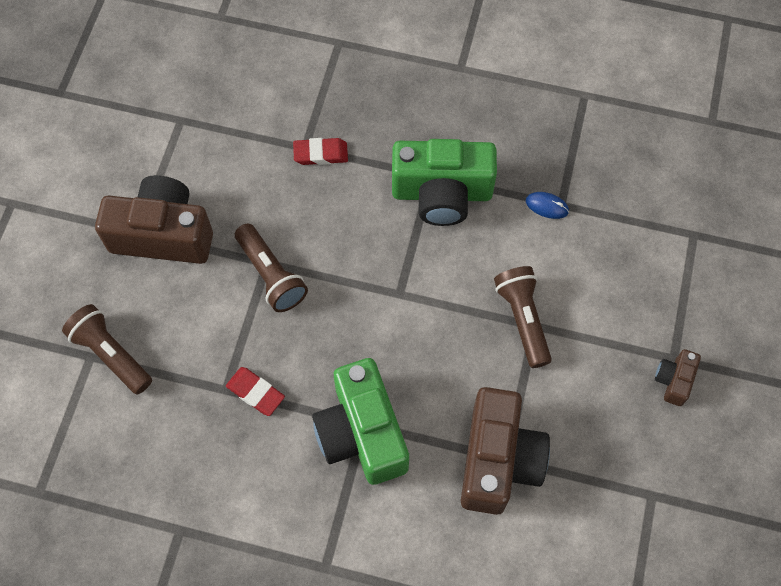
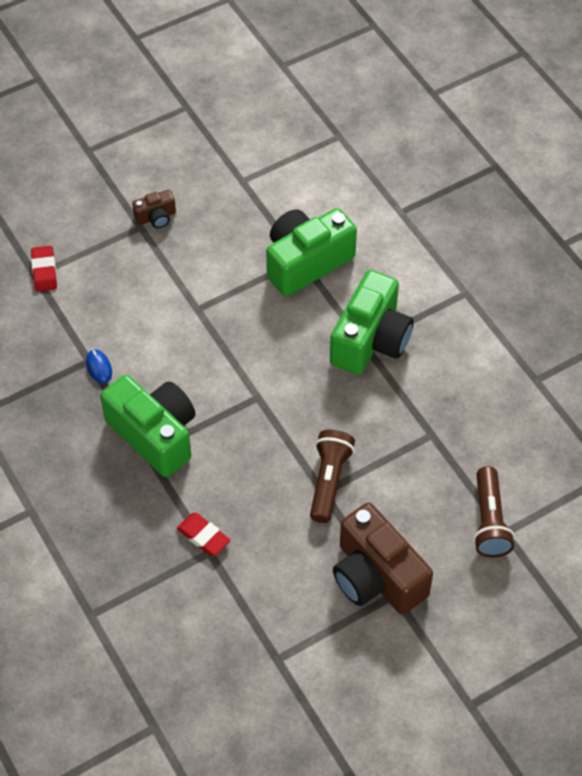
camera: 135 degrees left, 10 degrees down
red eraser [226,367,285,416] -> red eraser moved to [31,246,57,292]
brown camera [461,387,550,515] -> green camera [266,208,357,297]
brown flashlight [494,266,552,368] -> none

